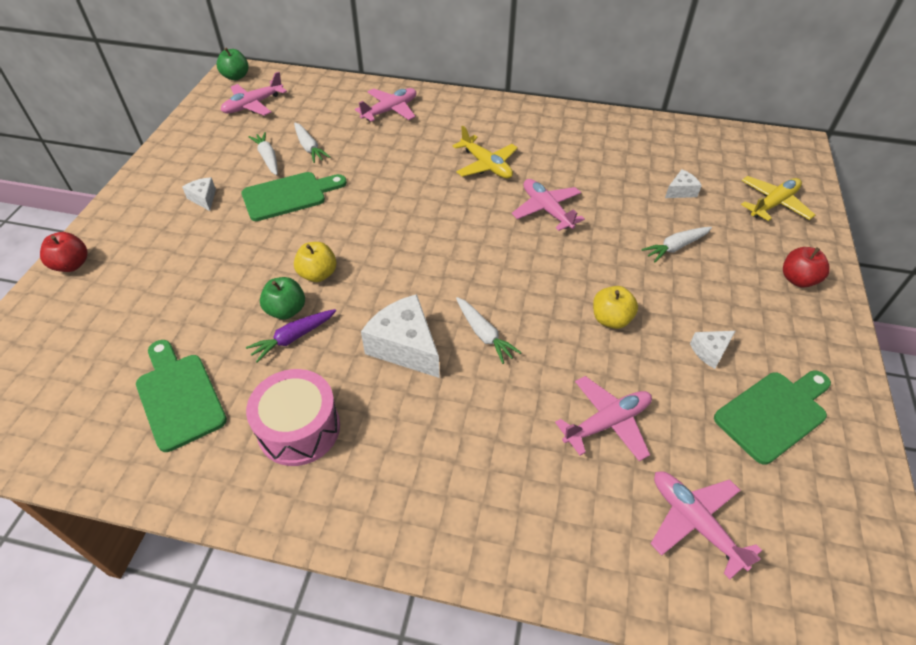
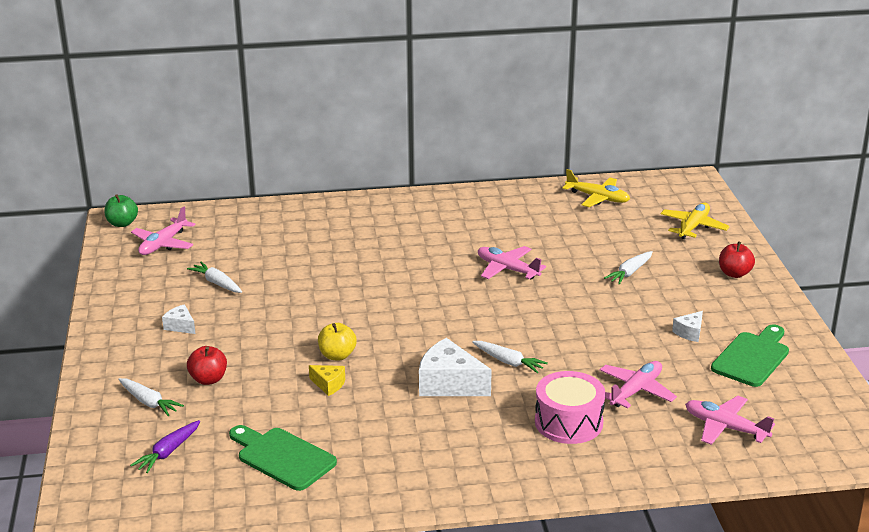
camera: 20 degrees left, 20 degrees down
red apple [40,232,88,272] -> red apple moved to [187,346,227,385]
green cutting board [241,172,347,221] -> none
purple carrot [246,309,336,363] -> purple carrot moved to [130,420,200,473]
pink drum [246,369,340,466] -> pink drum moved to [535,371,605,444]
green apple [260,277,305,319] -> yellow cheese [309,365,345,396]
white carrot [294,123,330,163] -> white carrot moved to [118,378,184,416]
pink plane [355,88,416,122] -> none
yellow plane [453,126,518,179] -> yellow plane moved to [563,169,630,207]
yellow apple [593,286,638,329] -> none
white cheese [665,169,702,198] -> none

